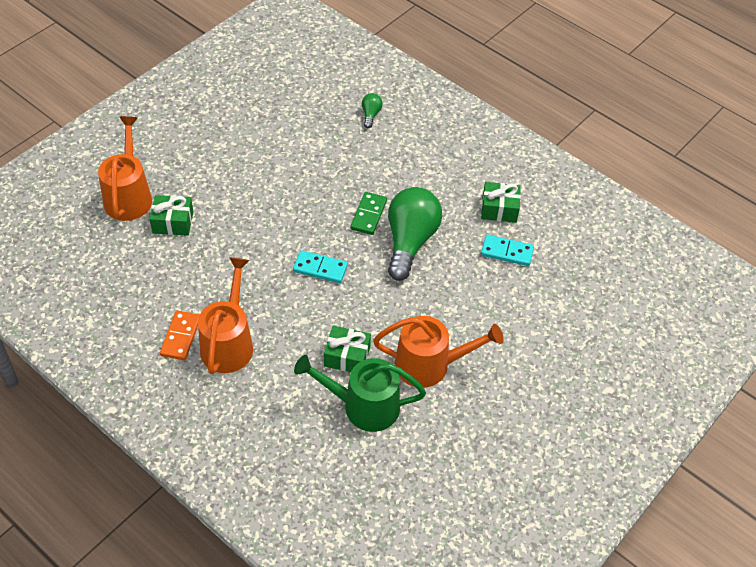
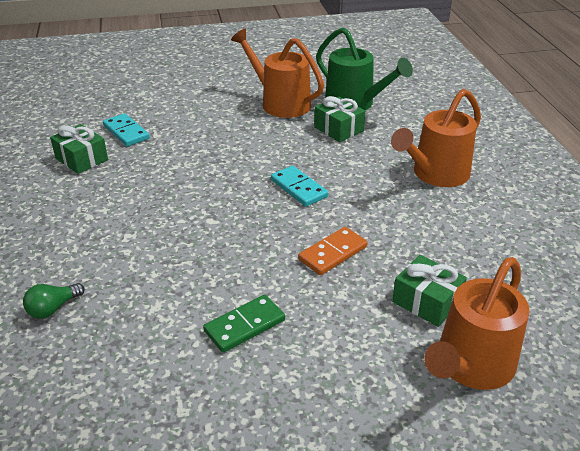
camera: 140 degrees left, 15 degrees down
orange domino [160,310,199,360] -> orange domino moved to [298,227,368,275]
green domino [350,192,387,235] -> green domino moved to [203,295,285,353]
green light bulb [388,187,442,281] -> none

